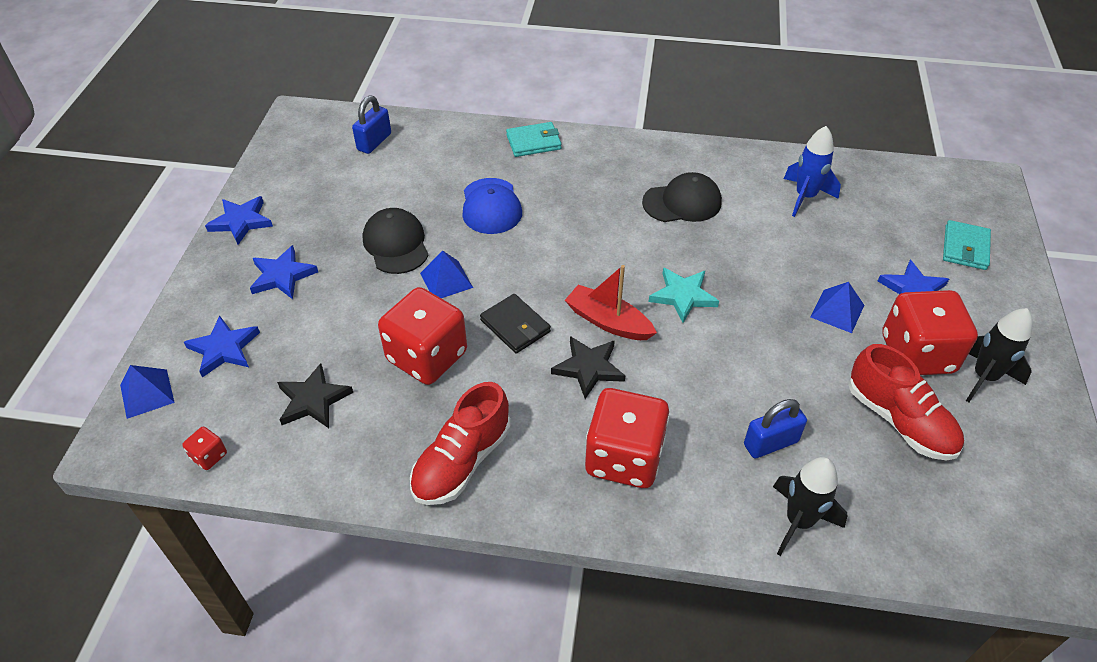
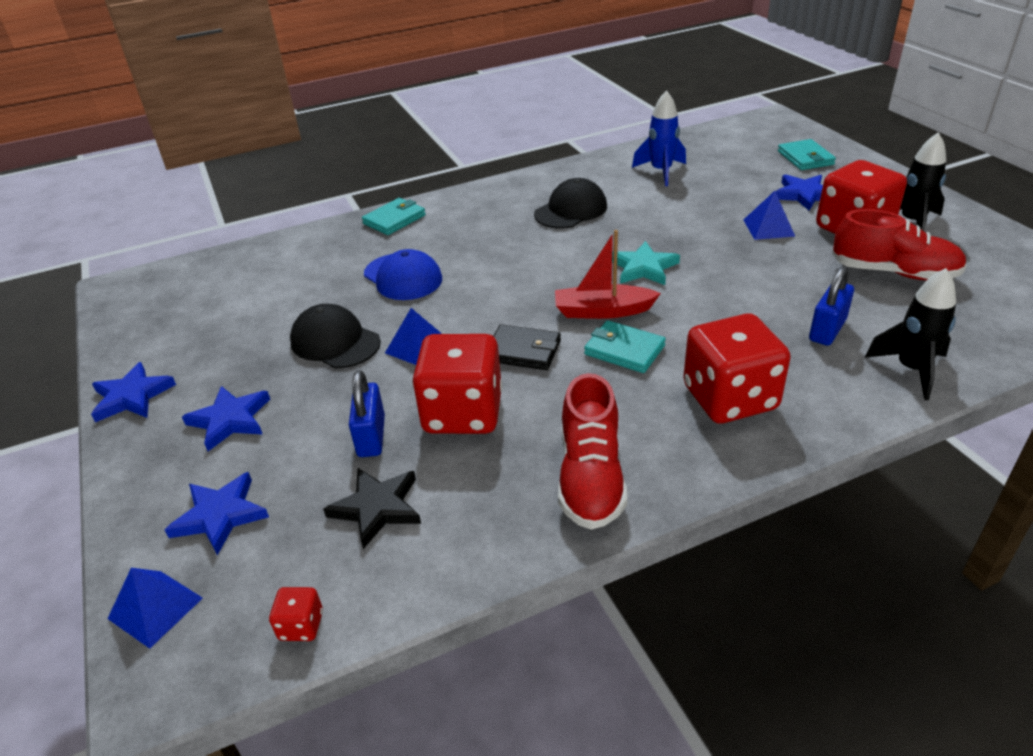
camera: 30 degrees left, 10 degrees down
blue padlock [352,95,391,154] -> blue padlock moved to [349,370,385,457]
black star [551,336,625,399] -> turquoise wallet [584,320,666,373]

